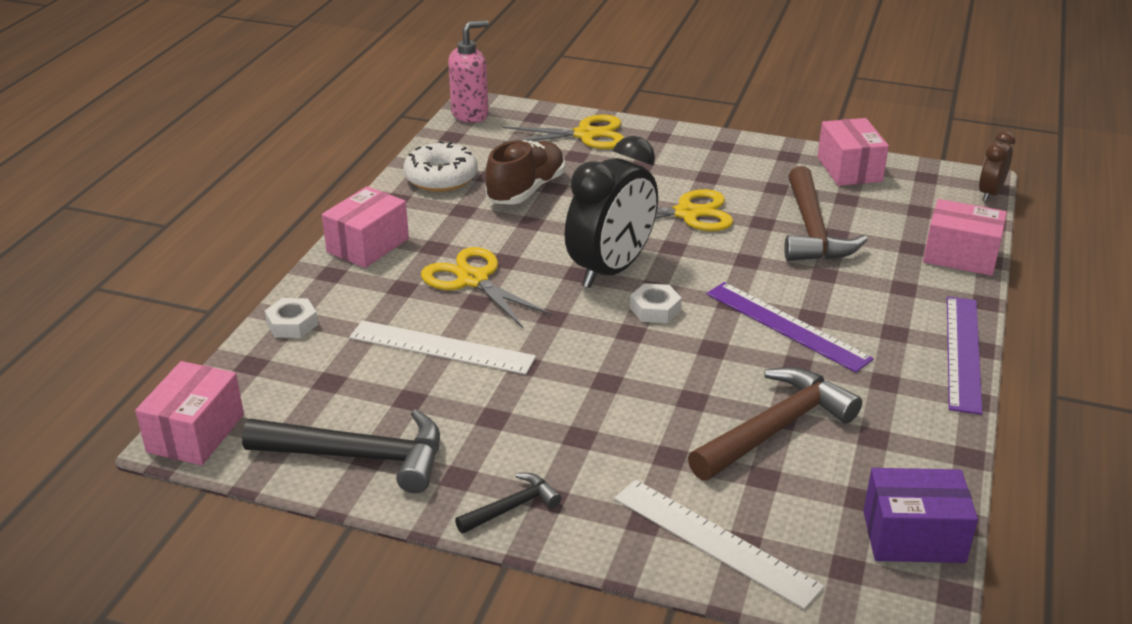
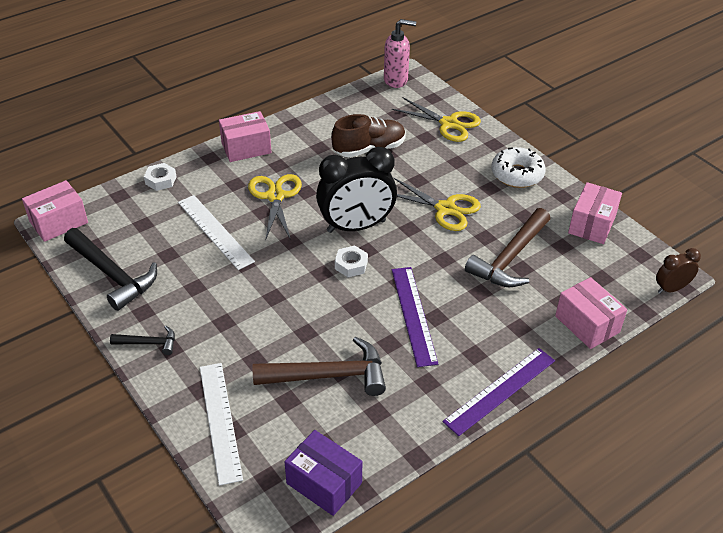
camera: 35 degrees right, 10 degrees up
white donut [403,141,478,192] -> white donut moved to [491,147,546,188]

